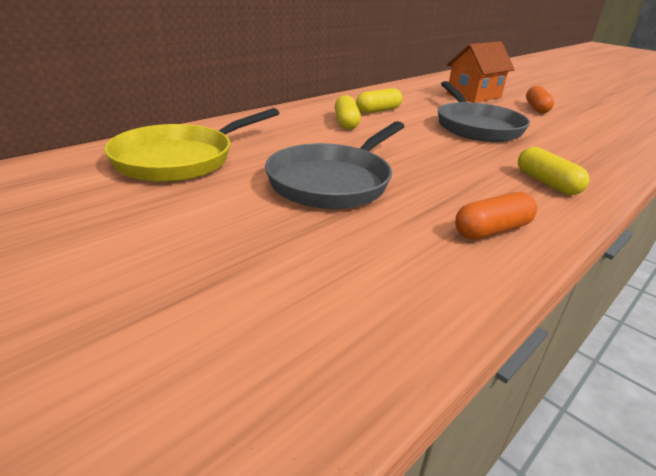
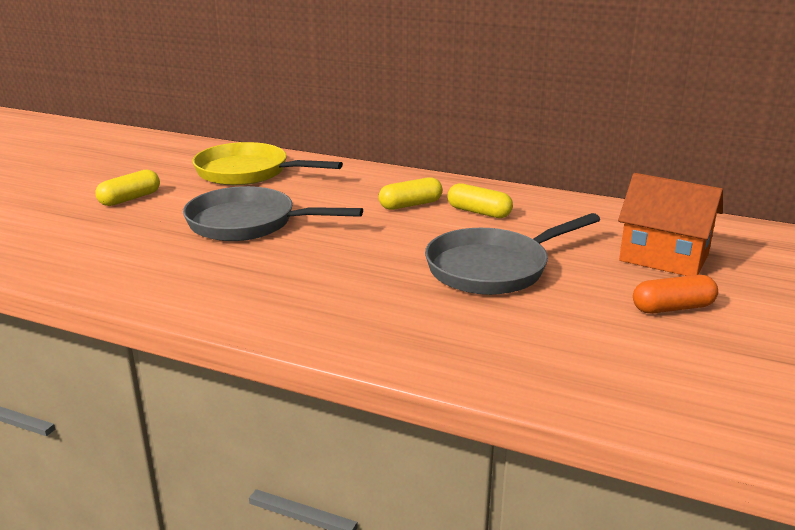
camera: 70 degrees right, 5 degrees down
orange capsule [455,192,537,240] -> none
yellow capsule [518,147,589,195] -> yellow capsule moved to [95,170,160,206]

